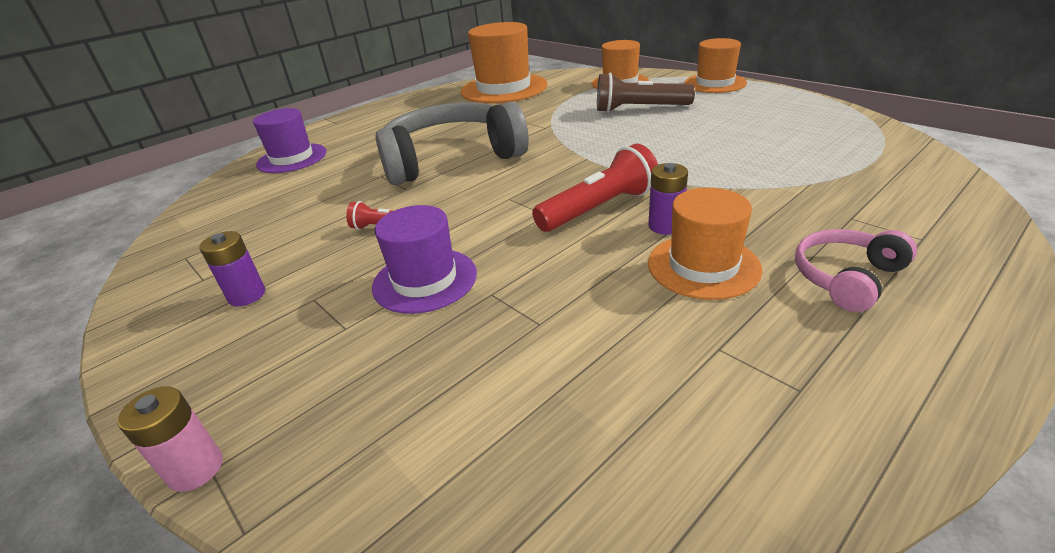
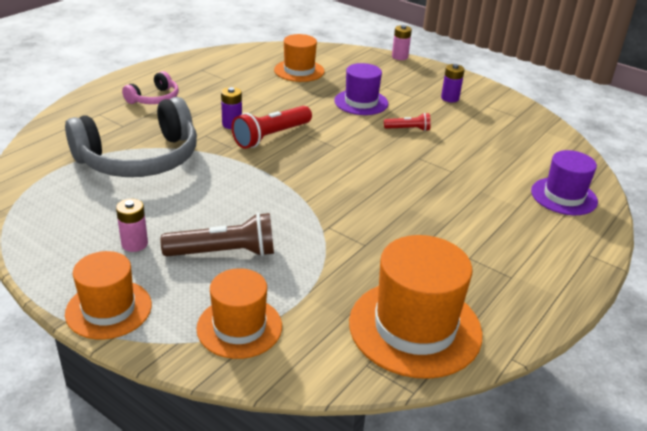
camera: 165 degrees right, 0 degrees up
grey headphones [375,102,529,185] -> grey headphones moved to [65,97,197,177]
orange hat [648,188,763,300] -> orange hat moved to [274,34,325,82]
none -> pink battery [116,199,148,252]

